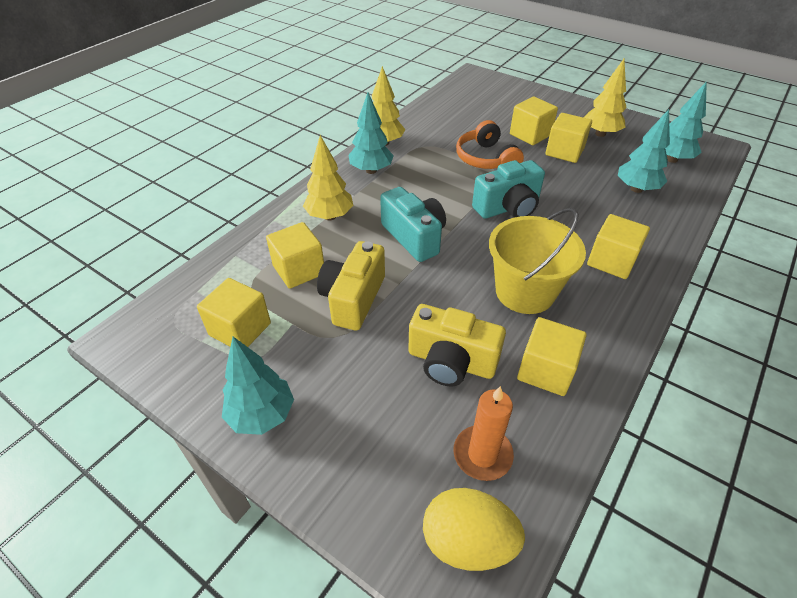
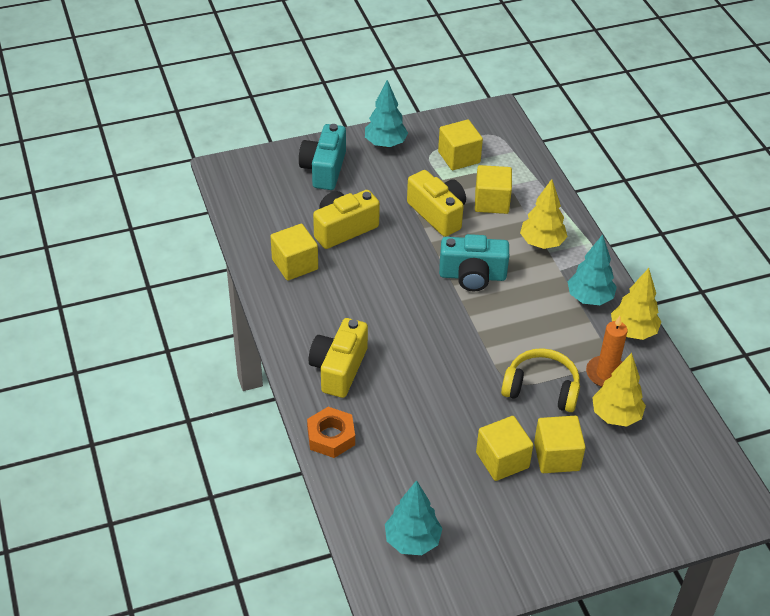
camera: 125 degrees right, 0 degrees up
yellow egg [423,488,525,571] -> none
orange candle [453,386,514,481] -> orange candle moved to [586,316,628,387]
orange headphones [456,120,524,169] -> yellow headphones [501,348,580,412]
turquoise camera [472,160,545,219] -> turquoise camera moved to [299,124,346,190]
yellow bucket [489,208,586,314] -> none
yellow tree [584,59,627,137] -> yellow tree moved to [592,353,646,427]
yellow cube [587,214,650,279] -> yellow camera [309,318,368,398]
turquoise tree [618,109,670,193] -> none
none -> orange nut [307,407,355,458]

